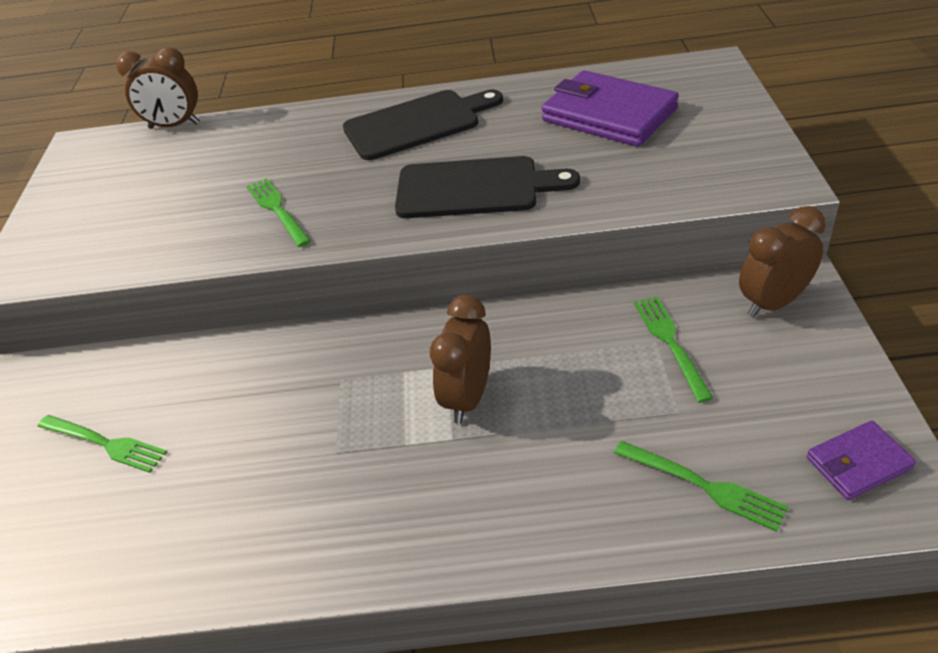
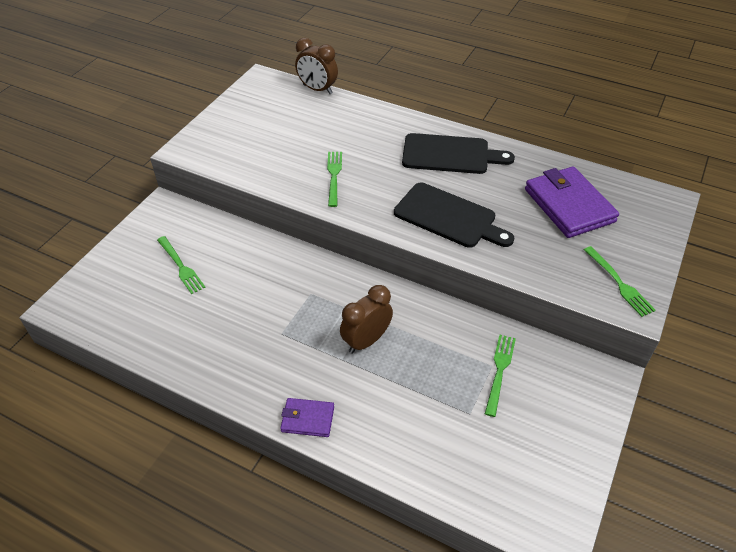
camera: 25 degrees right, 5 degrees up
green fork [614,441,788,532] -> green fork moved to [584,246,656,317]
brown clock [739,206,826,318] -> none
purple wallet [807,421,916,500] -> purple wallet moved to [280,398,334,437]

